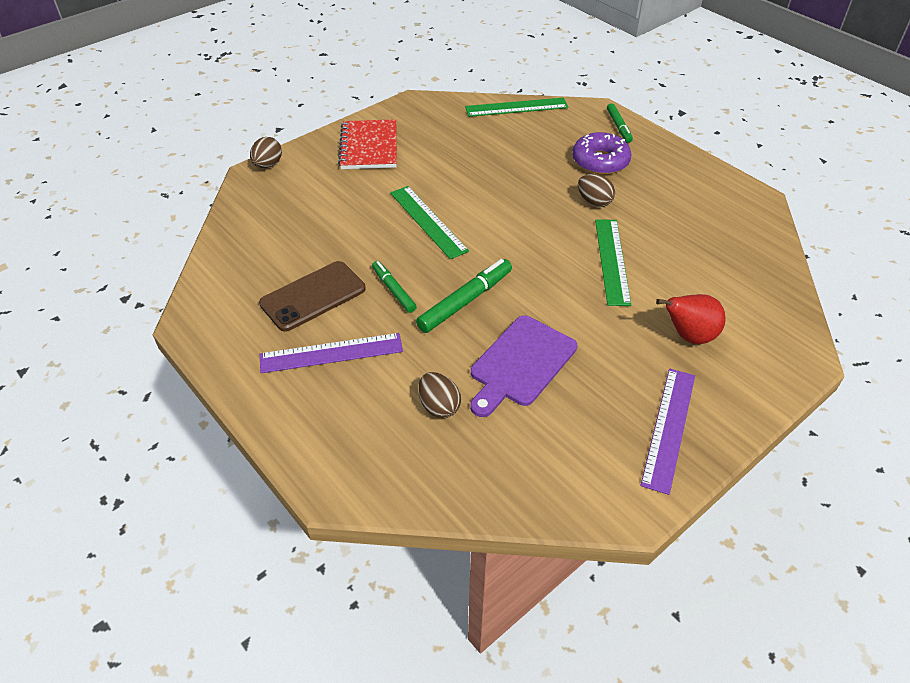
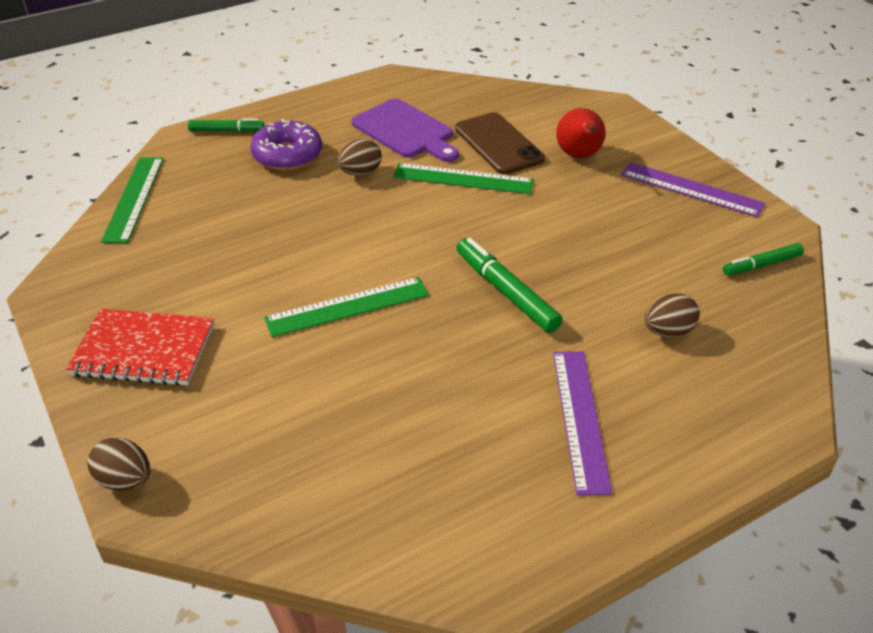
camera: 80 degrees left, 5 degrees down
brown phone [259,261,366,332] -> brown phone moved to [455,112,545,175]
green marker [372,261,417,313] -> green marker moved to [723,243,804,275]
purple cutting board [470,315,577,417] -> purple cutting board moved to [351,99,459,162]

